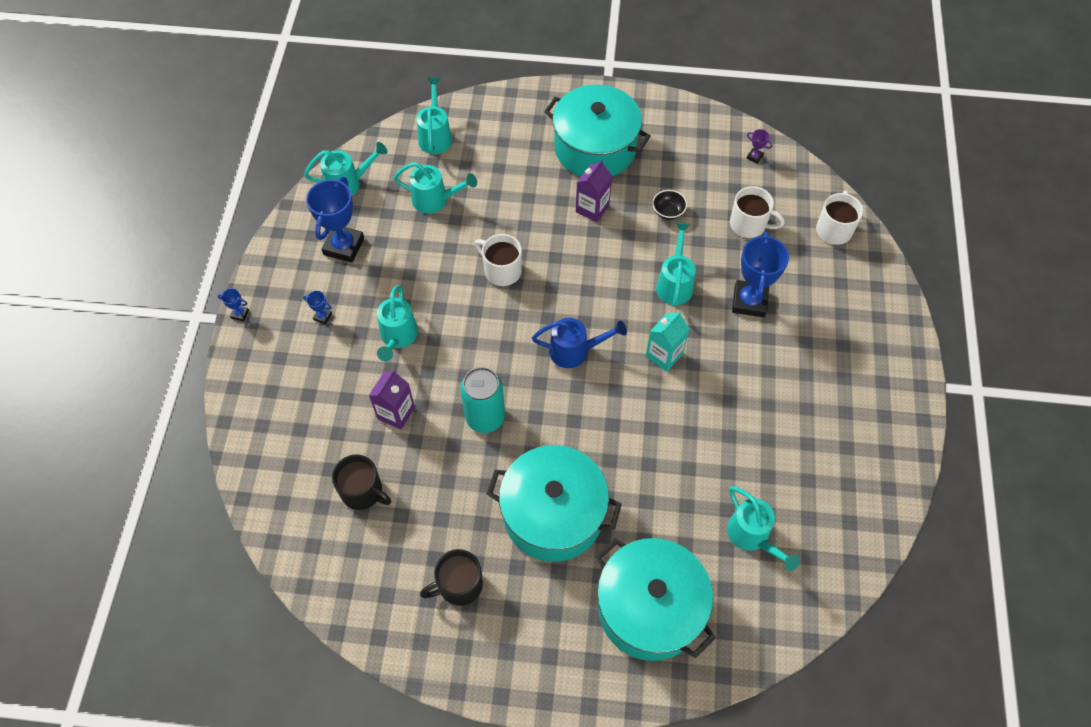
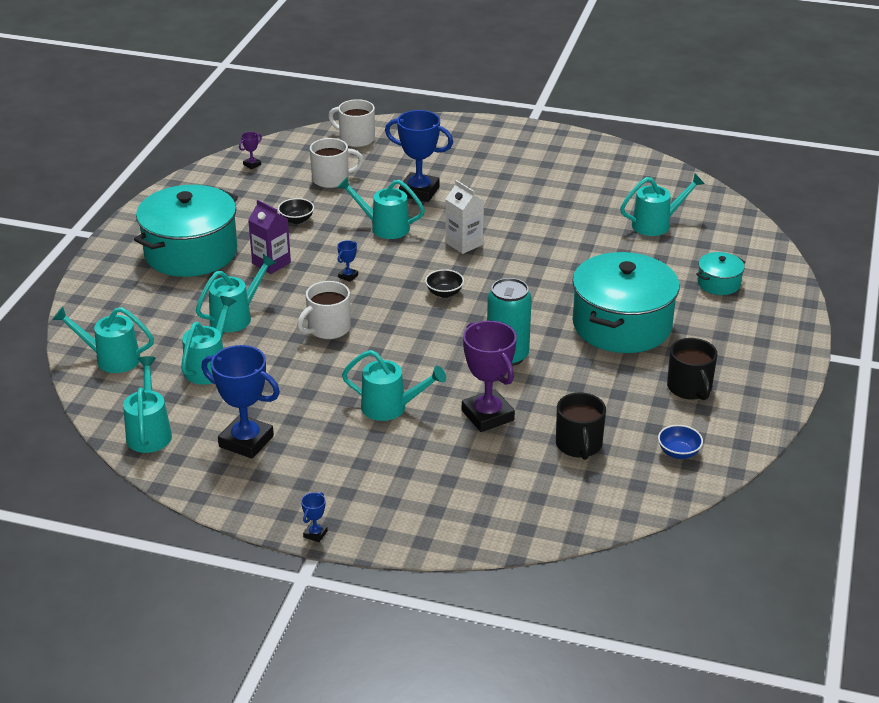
camera: 80 degrees left, 25 degrees down
blue trophy [303,291,332,325] -> blue trophy moved to [337,241,358,282]
black mug [332,455,391,510] -> black mug turned 135 degrees clockwise [556,392,606,460]
purple carton [369,369,415,430] -> purple trophy [462,321,517,432]
blue watering can [532,318,627,368] -> black bowl [425,269,464,298]
turquoise pot [595,538,716,661] -> turquoise pot [696,252,745,295], size x0.45
turquoise carton [646,312,690,372] -> white carton [445,180,484,254]
white mug [730,186,785,238] -> white mug turned 45 degrees clockwise [310,138,364,188]
none -> turquoise watering can [196,254,276,332]
none -> blue bowl [658,425,703,459]

